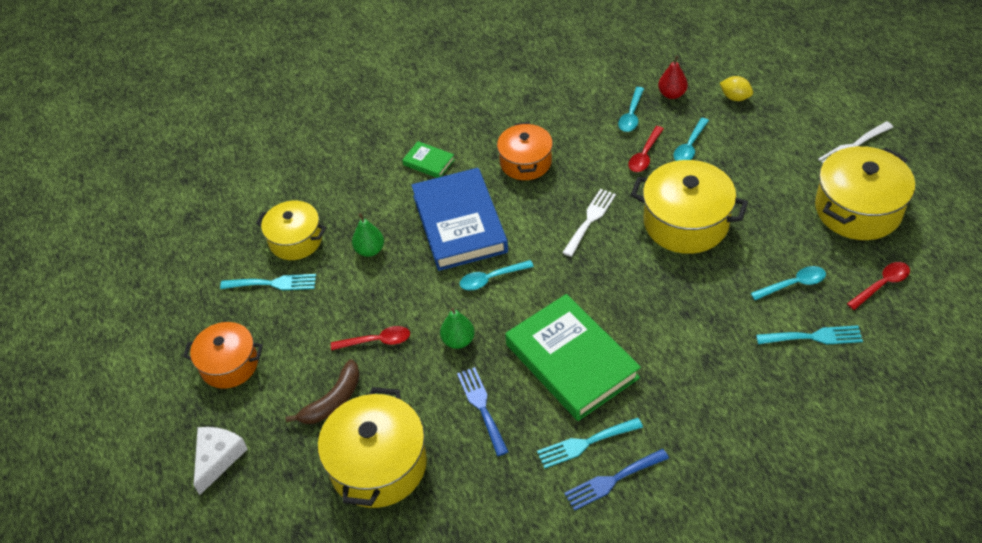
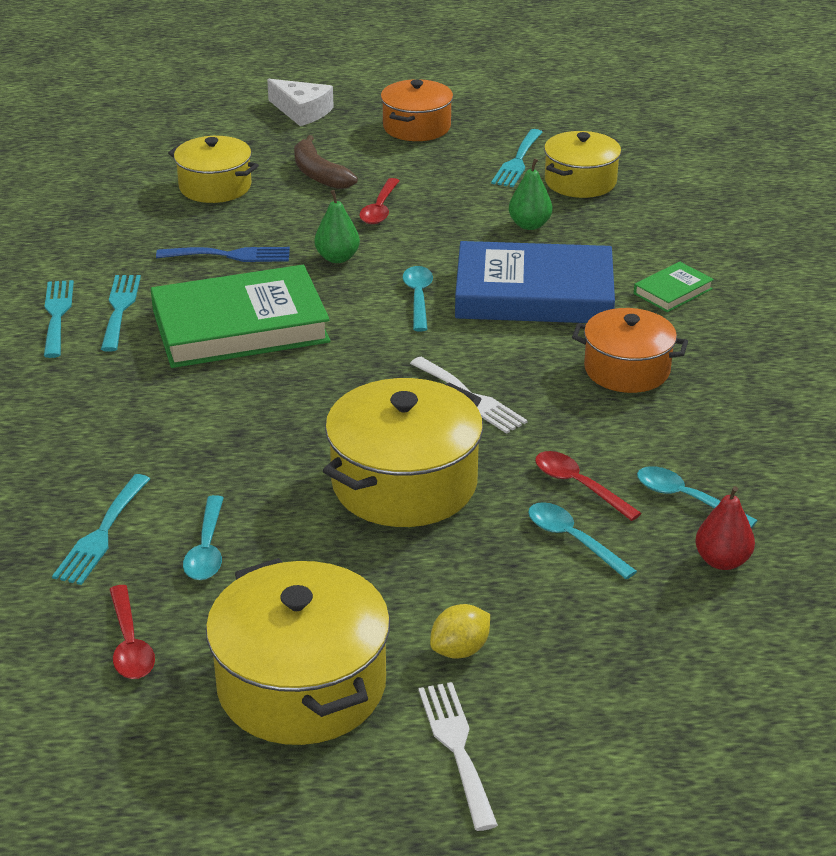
camera: 105 degrees right, 15 degrees down
yellow pot [318,387,427,508] -> yellow pot [168,136,259,203], size x0.65
blue fork [564,449,669,511] -> turquoise fork [44,280,74,358]
yellow lemon [720,76,753,101] -> yellow lemon moved to [430,604,490,659]

